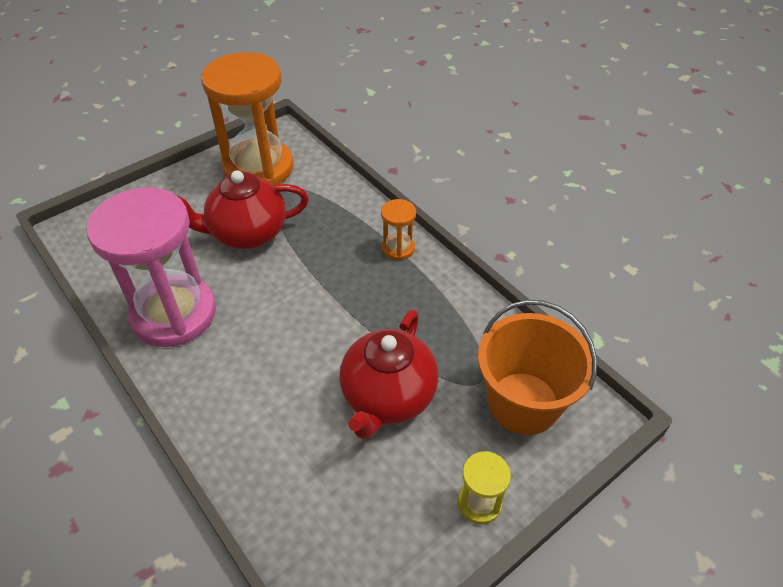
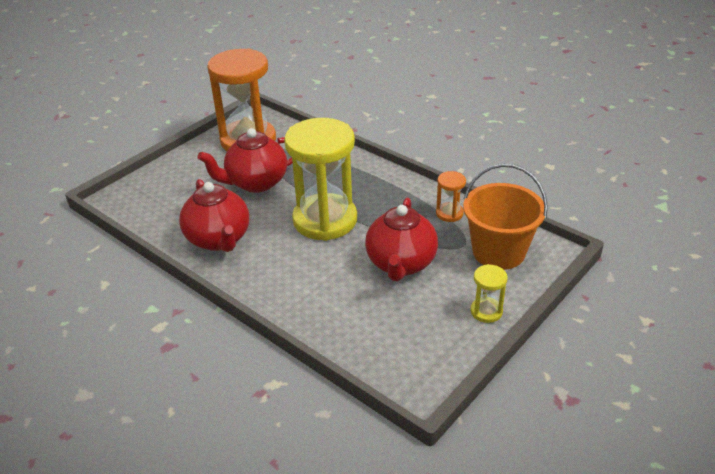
camera: 10 degrees left, 10 degrees down
pink hourglass [86,187,216,347] -> red teapot [179,179,249,252]
orange hourglass [381,199,416,261] -> orange hourglass moved to [436,171,466,222]
none -> yellow hourglass [284,118,357,241]

